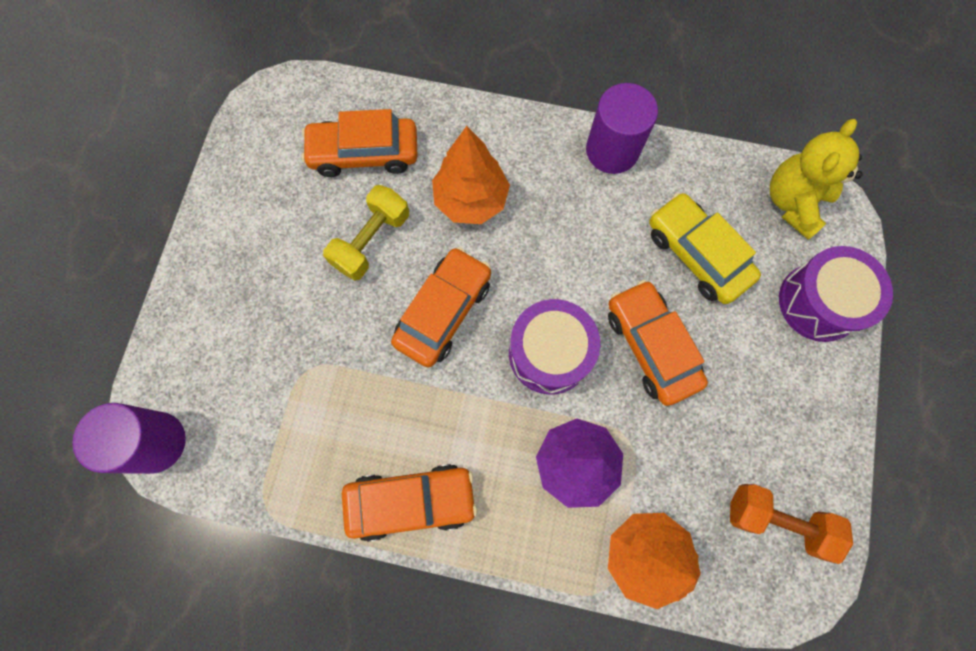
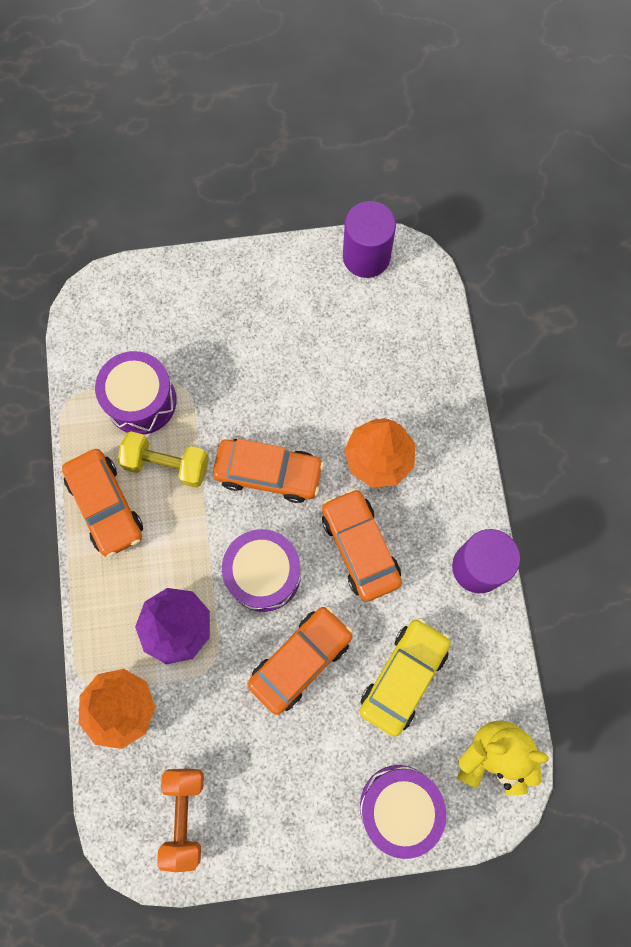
camera: 70 degrees right, 0 degrees up
purple cylinder [72,403,186,474] -> purple cylinder moved to [343,201,396,278]
orange car [301,109,418,177] -> orange car moved to [322,488,402,602]
yellow dumbbell [323,185,409,280] -> yellow dumbbell moved to [118,431,209,488]
none -> purple drum [95,351,177,435]

